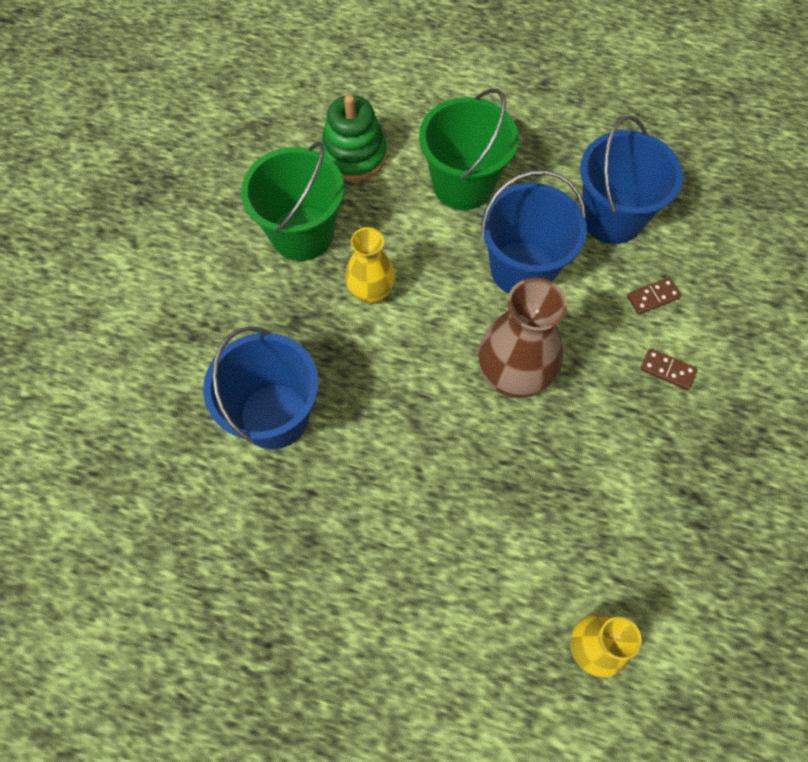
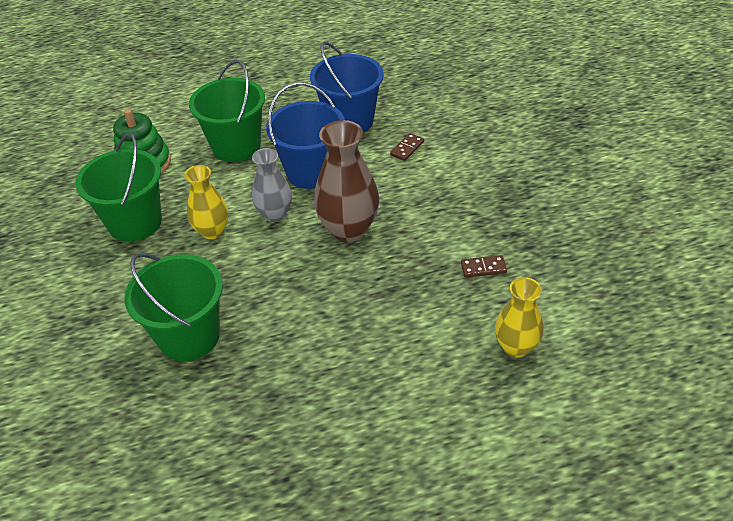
camera: 30 degrees left, 20 degrees down
blue bucket [203,326,319,449] -> green bucket [124,253,223,361]
brown domino [640,348,697,390] -> brown domino moved to [461,255,507,278]
none -> grey vase [252,148,292,222]

